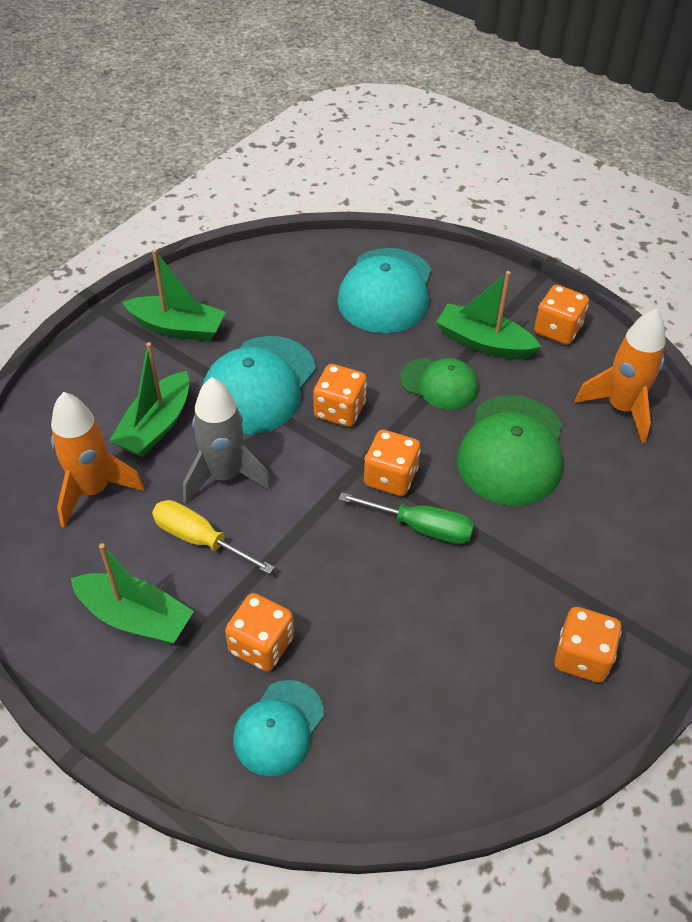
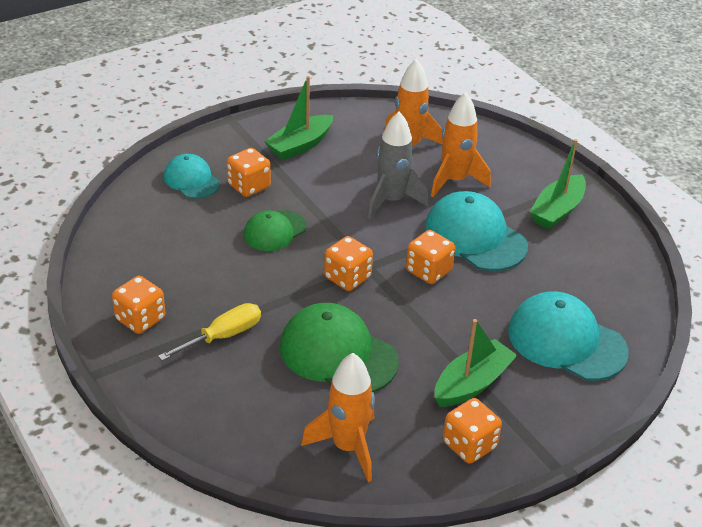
camera: 110 degrees right, 10 degrees down
green boat [109,342,190,457] -> orange rocket [431,92,491,197]
yellow screwdriver [152,500,275,574] -> yellow screwdriver moved to [158,303,261,361]
green screwdriver [339,492,474,544] -> none
green cap [400,358,478,410] -> green cap moved to [244,210,307,251]

